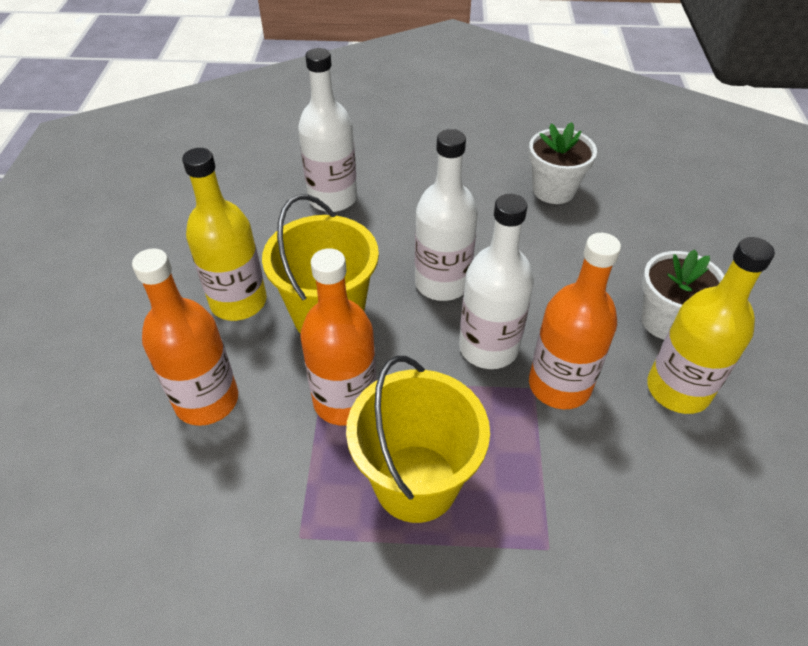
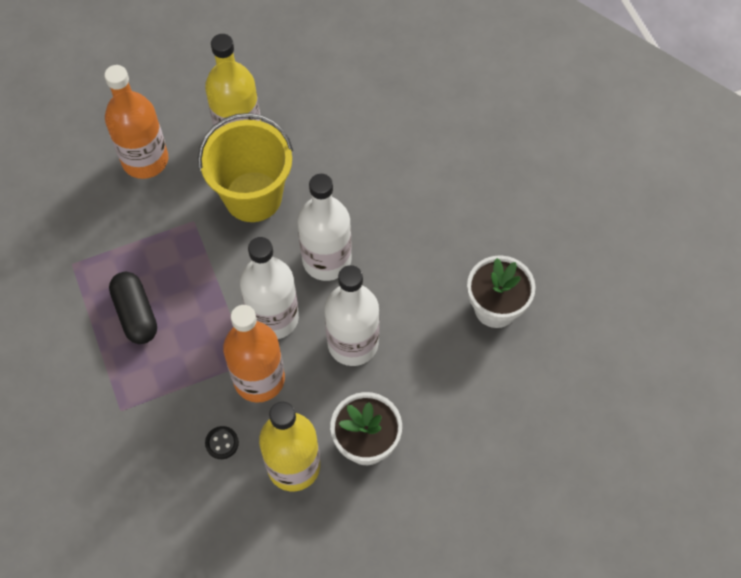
camera: 65 degrees right, 15 degrees up
white bottle [298,48,357,212] -> white bottle moved to [324,265,379,366]
orange bottle [300,248,376,425] -> none
yellow bucket [346,356,490,523] -> black capsule [109,272,157,344]
none -> black button [205,426,239,459]

